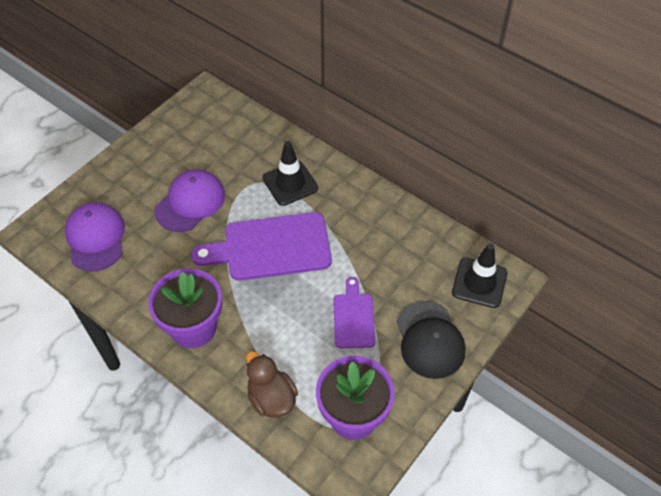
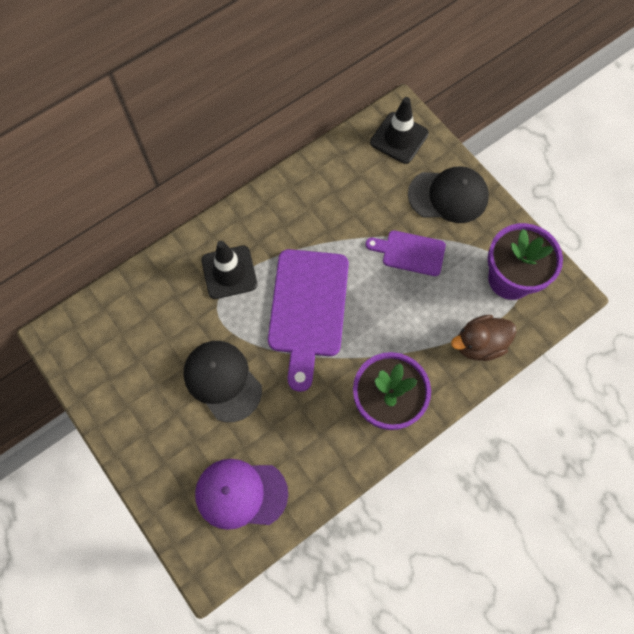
camera: 75 degrees left, 15 degrees up
purple cap [155,169,225,232] -> black cap [184,341,262,422]

